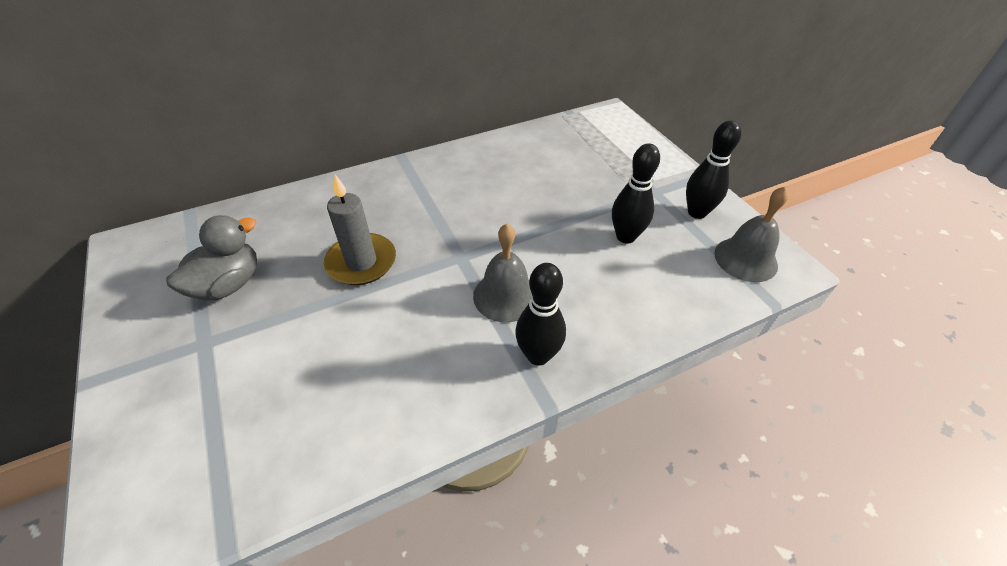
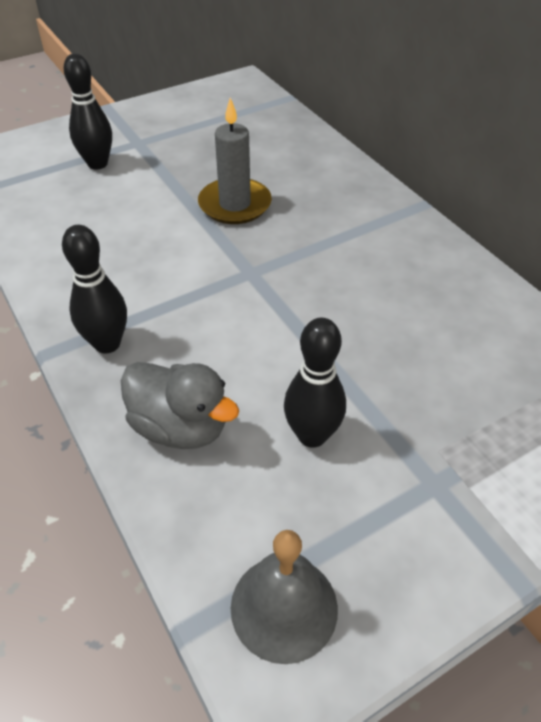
camera: 85 degrees right, 0 degrees up
grey duck [166,215,257,301] -> grey duck moved to [121,362,239,449]
grey bell [473,224,532,322] -> none
black bowling pin [686,120,741,219] -> black bowling pin moved to [64,54,112,170]

